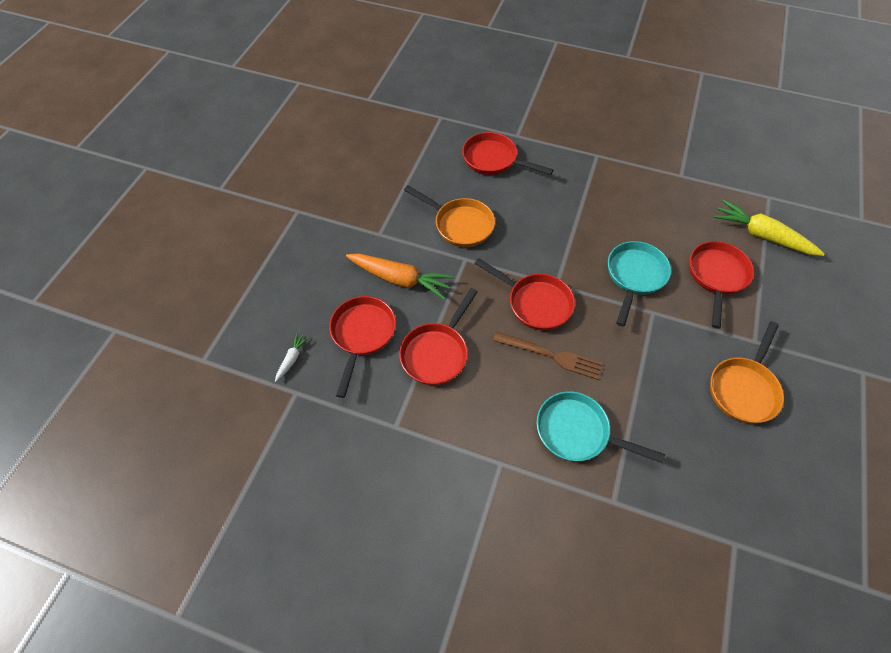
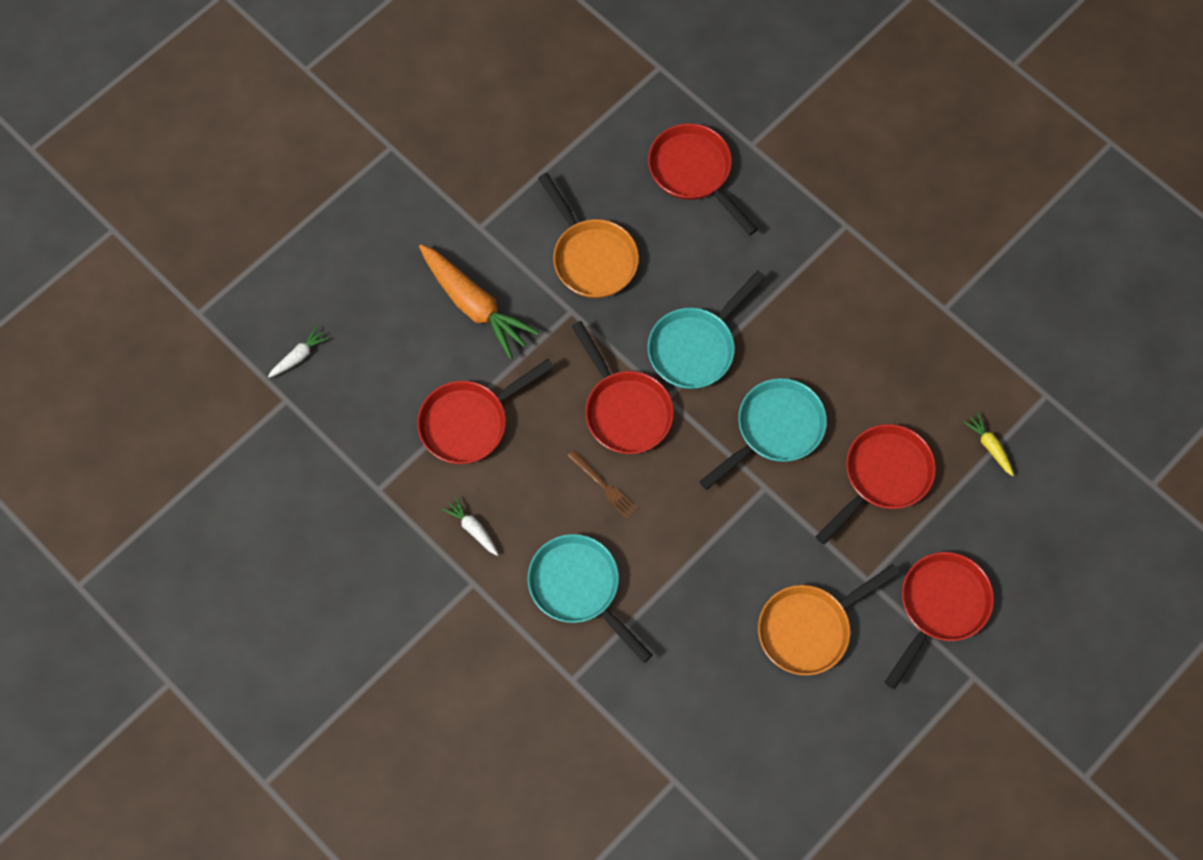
camera: 25 degrees right, 10 degrees up
red pan [329,296,396,398] -> red pan moved to [885,552,994,689]
brown fork [493,332,603,380] -> brown fork [568,450,638,519], size x0.61
yellow carrot [713,199,825,256] -> yellow carrot [963,412,1014,476], size x0.46
none -> white carrot [442,497,498,556]
none -> turquoise pan [648,271,766,389]

